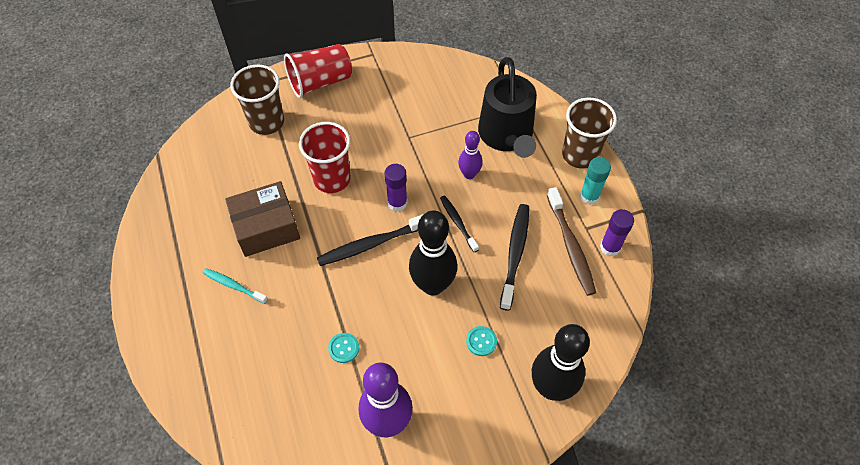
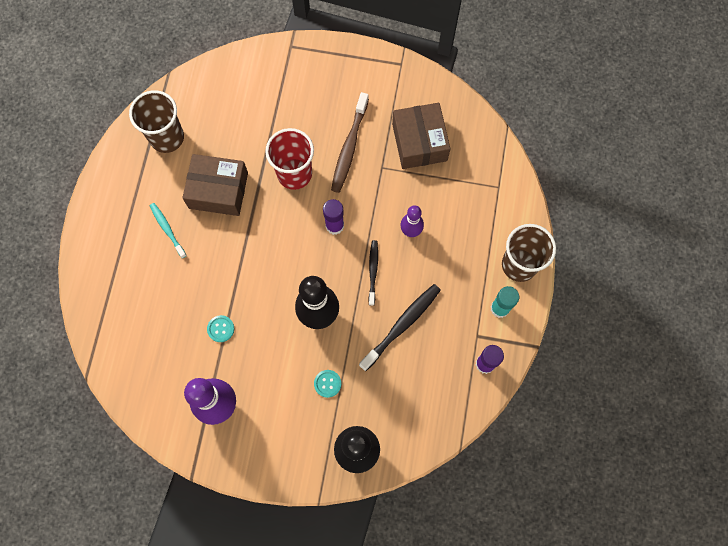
camera: 30 degrees right, 15 degrees up
brown cup [230,65,284,135] -> brown cup moved to [129,90,184,153]
red cup [284,44,352,98] -> none
black toothbrush [317,214,424,266] -> none
black watering can [478,57,537,158] -> none
brown toothbrush [547,187,596,296] -> brown toothbrush moved to [331,92,369,193]
none -> brown box [392,103,450,169]

